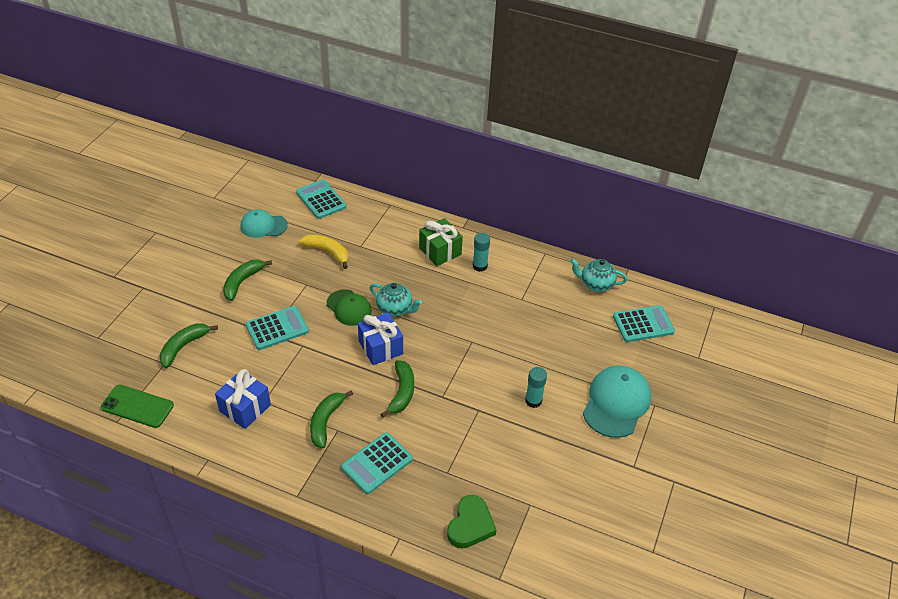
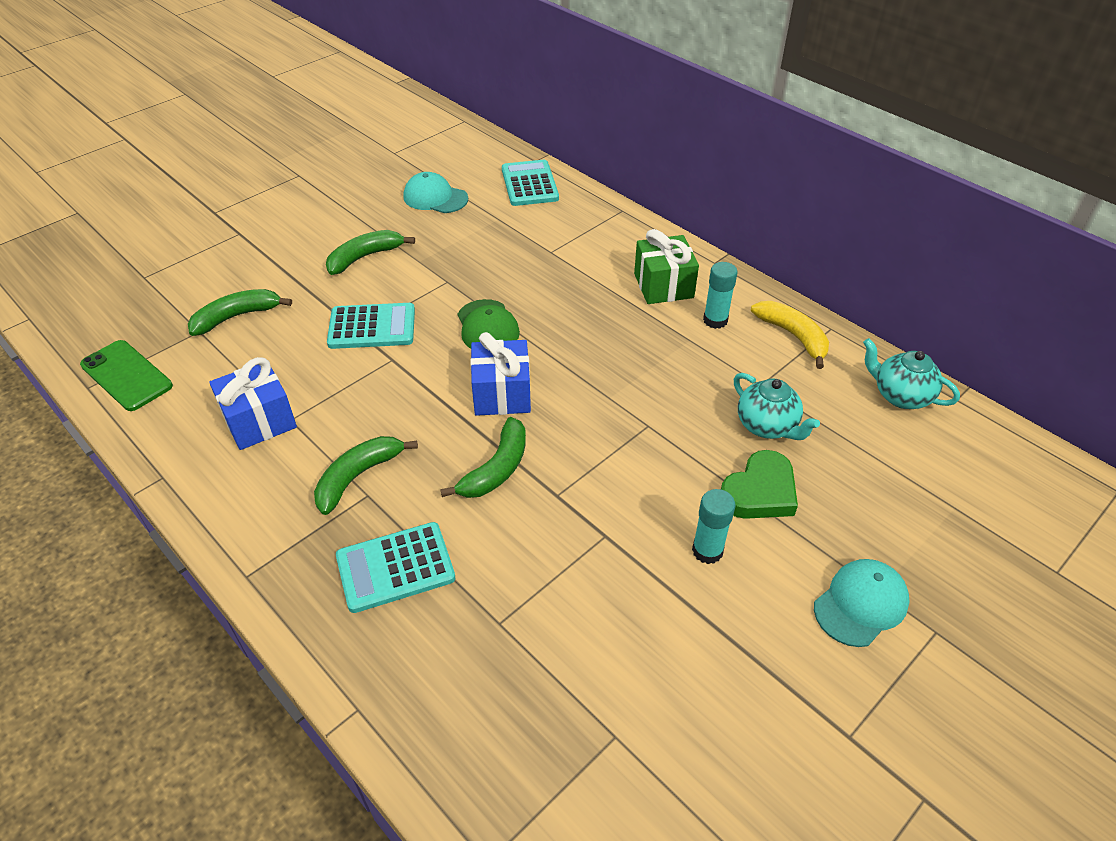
camera: 25 degrees right, 0 degrees up
yellow banana [299,234,348,269] -> yellow banana moved to [751,301,829,369]
turquoise teapot [370,283,422,317] -> turquoise teapot moved to [734,373,820,440]
green heart [447,495,496,549] -> green heart moved to [721,450,798,519]
turquoise cap [583,366,651,438] -> turquoise cap [814,559,910,647], size x0.64
turquoise calculator [613,305,675,342] -> none

